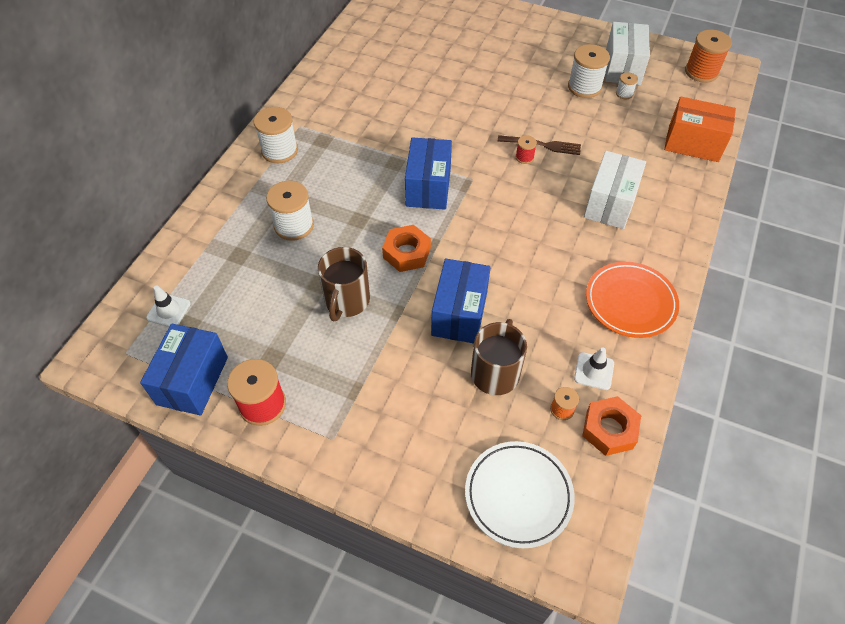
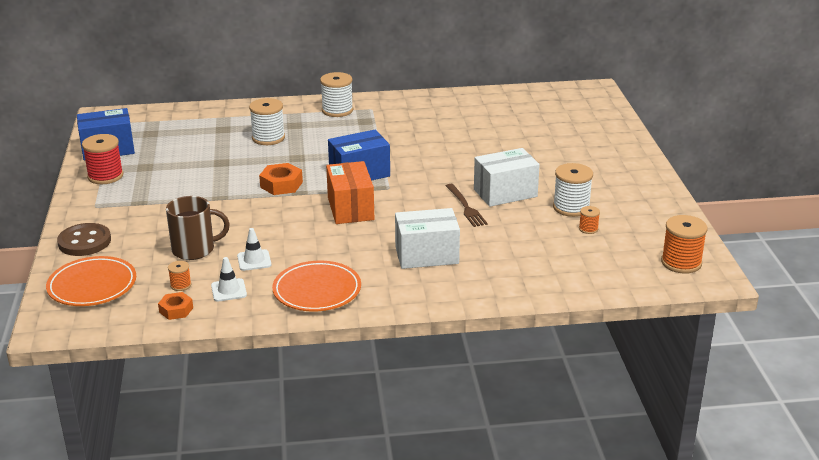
camera: 60 degrees right, 25 degrees down
white traffic cone [146,285,190,327] -> white traffic cone moved to [237,228,271,271]
brown mug [318,247,370,321] -> none
blue box [431,258,491,343] -> none
white plate [465,441,575,548] -> orange plate [46,256,136,306]
red spool [515,135,537,164] -> none
orange nut [582,396,641,456] -> orange nut [158,292,193,320], size x0.66
white box [605,22,650,85] -> white box moved to [474,148,540,207]
white spool [616,72,638,99] -> orange spool [579,206,600,234]
orange box [664,97,736,162] -> orange box moved to [326,161,374,224]
none -> brown button [57,223,111,256]

